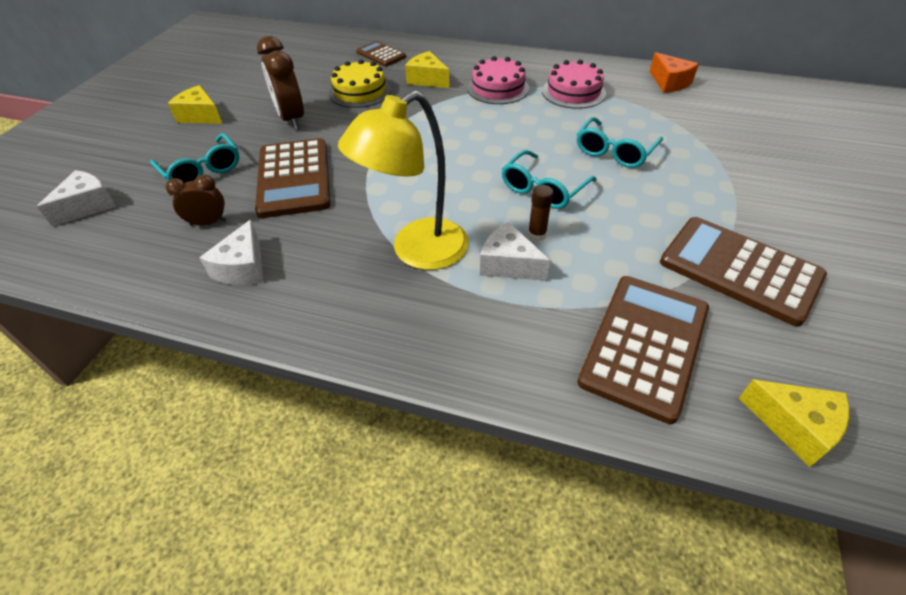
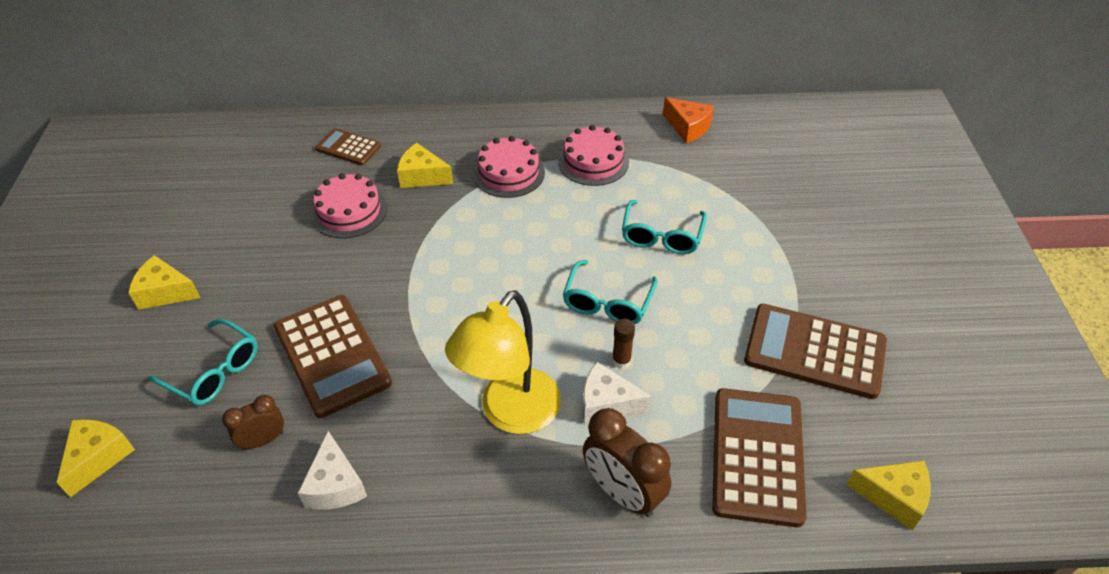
camera: 20 degrees left, 0 degrees up
white cheese [36,170,116,227] -> yellow cheese [56,419,135,498]
brown clock [257,36,304,130] -> brown clock moved to [583,408,671,517]
yellow cake [329,59,391,108] -> pink cake [311,173,387,238]

